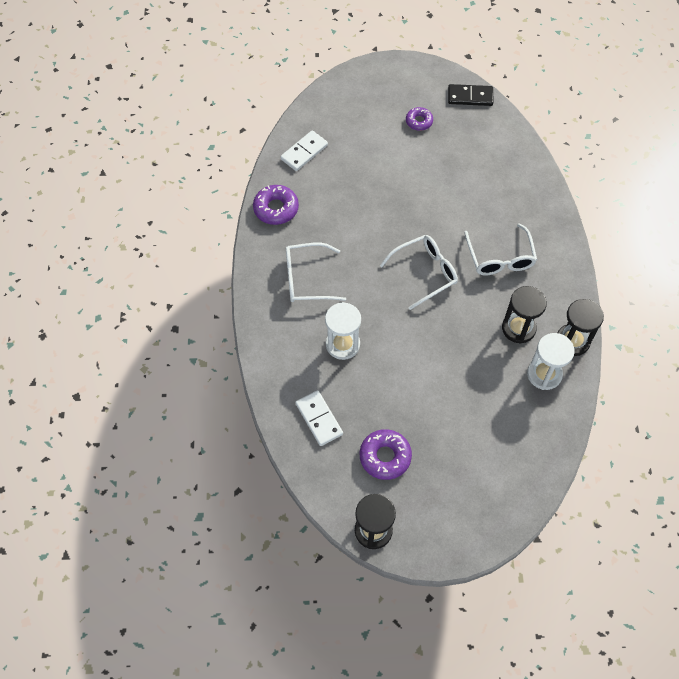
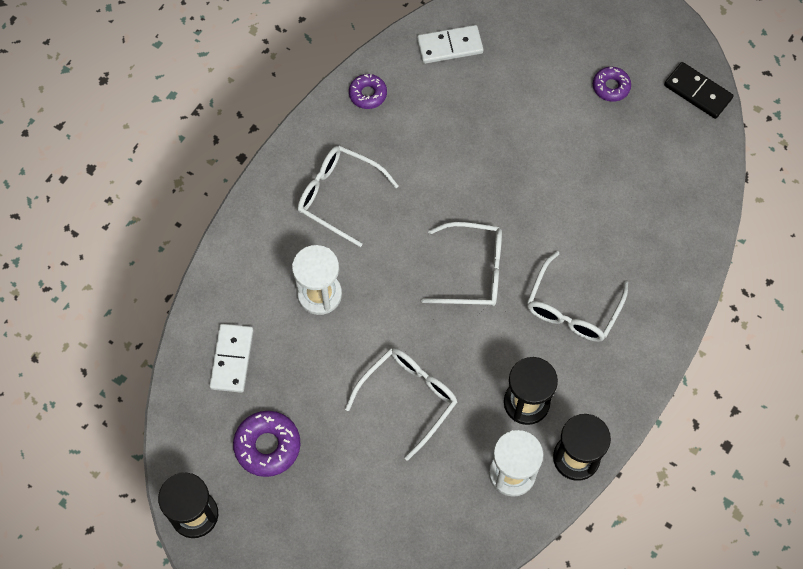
camera: 35 degrees right, 5 degrees up
purple donut [253,185,299,225] -> purple donut [349,74,387,109], size x0.64
none -> white glasses [345,348,457,461]

